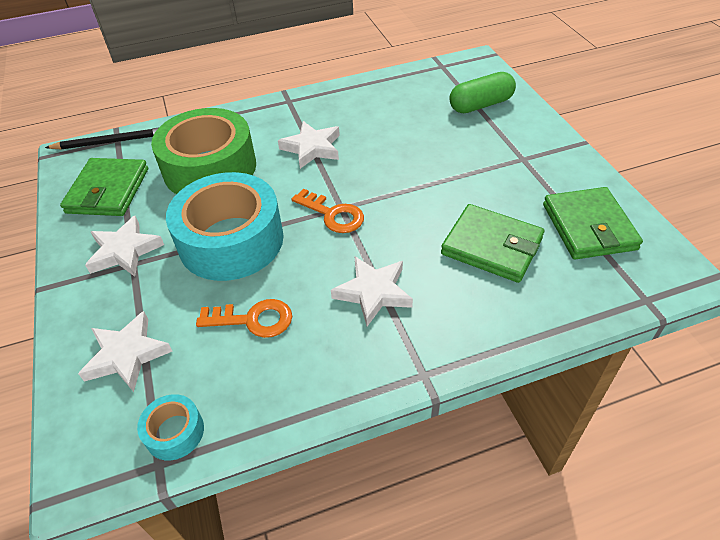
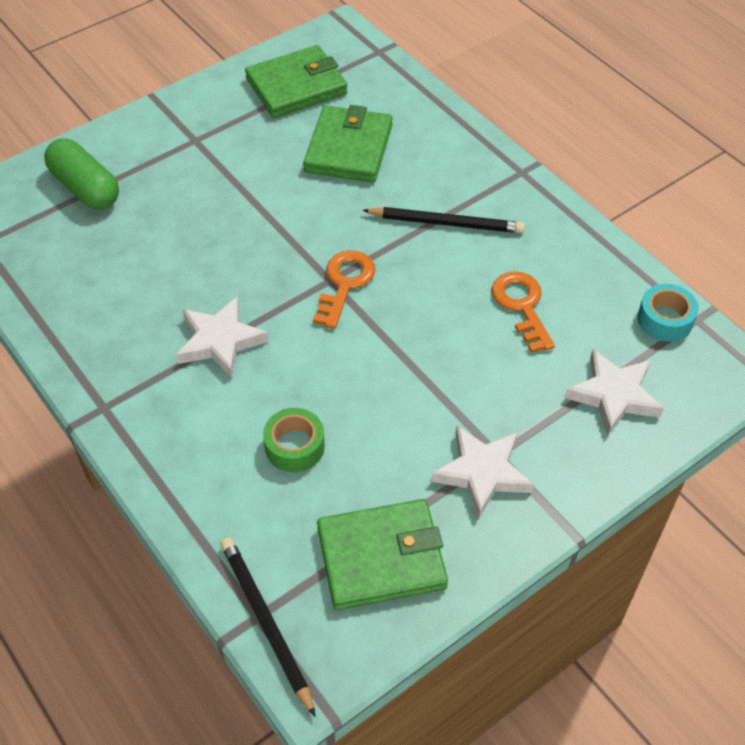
camera: 110 degrees left, 5 degrees up
green tape [151,108,256,194] -> green tape [263,408,325,472], size x0.43
turquoise tape [166,172,284,281] -> none
white star [331,257,413,326] -> black pencil [362,207,525,233]

